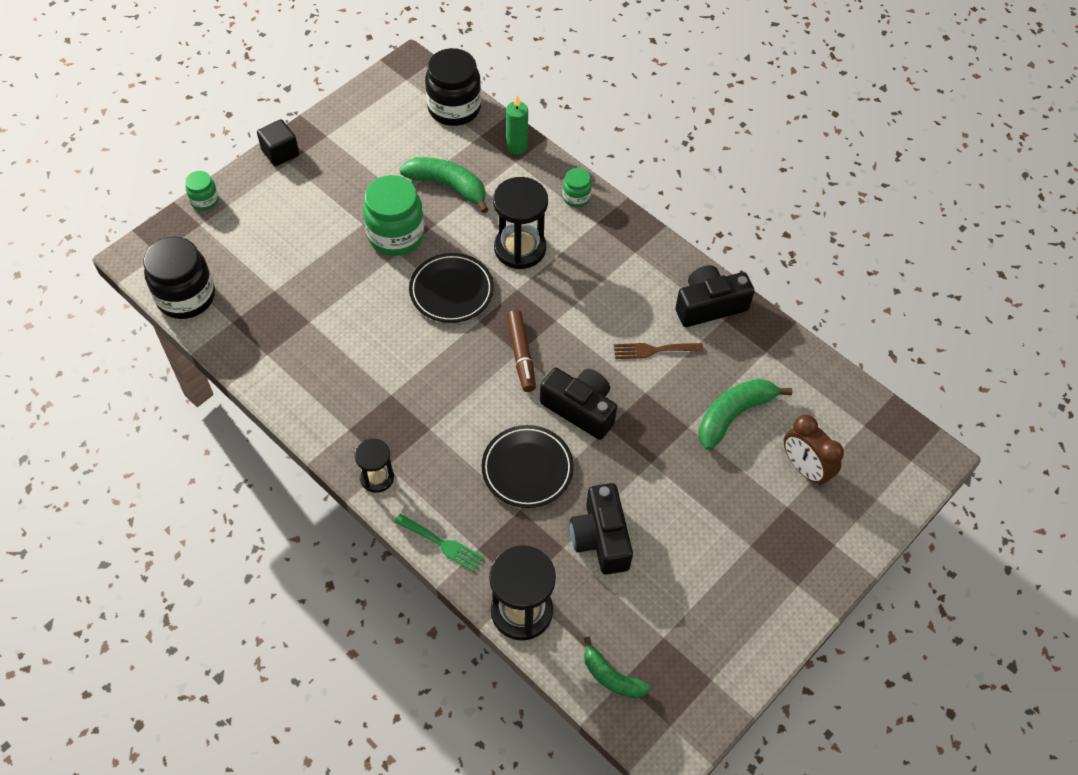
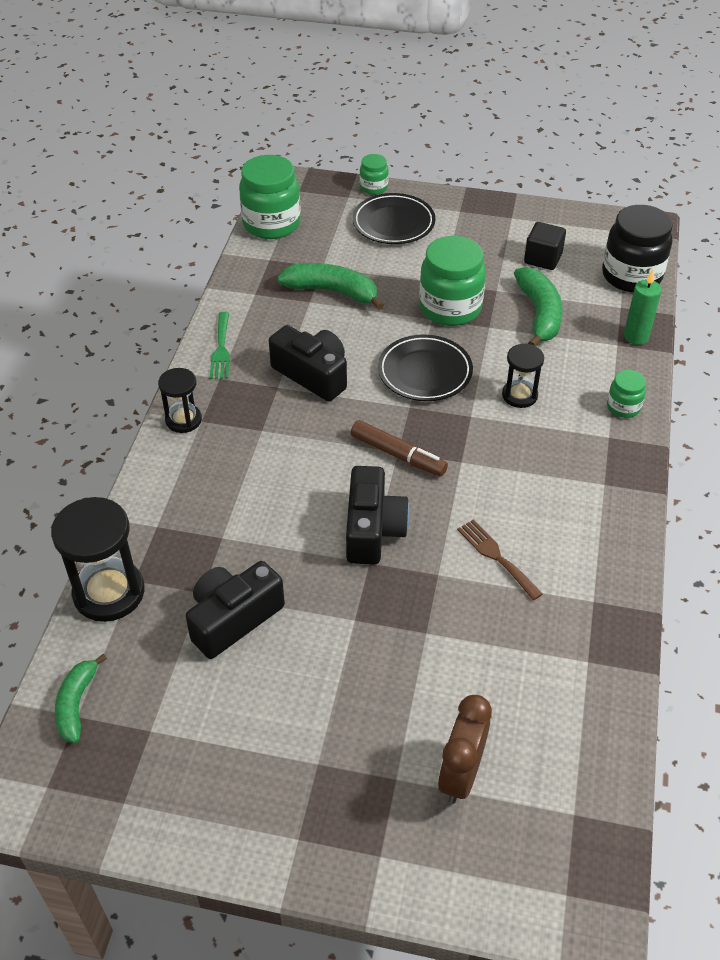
camera: 60 degrees right, 10 degrees down
black jar [143,237,215,319] -> green jar [239,155,301,239]
black cube [257,119,299,166] -> black cube moved to [524,222,566,270]
green fork [394,514,484,572] -> green fork moved to [210,312,230,379]
black plate [481,425,574,508] -> black plate moved to [352,193,435,244]
black hourglass [493,177,548,269] -> black hourglass [502,343,544,408], size x0.58
brown marker [507,310,536,392] -> brown marker turned 105 degrees counterclockwise [351,420,448,476]
black camera [675,265,755,327] -> black camera moved to [269,325,347,401]
green banana [698,379,793,450] -> green banana moved to [277,263,384,310]

